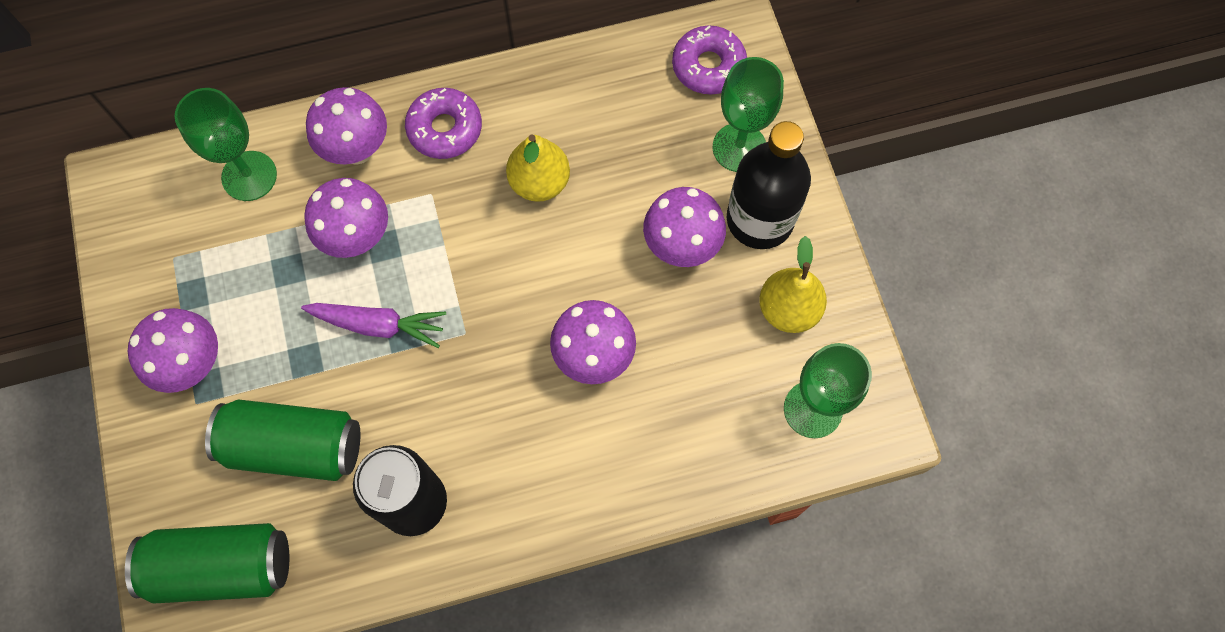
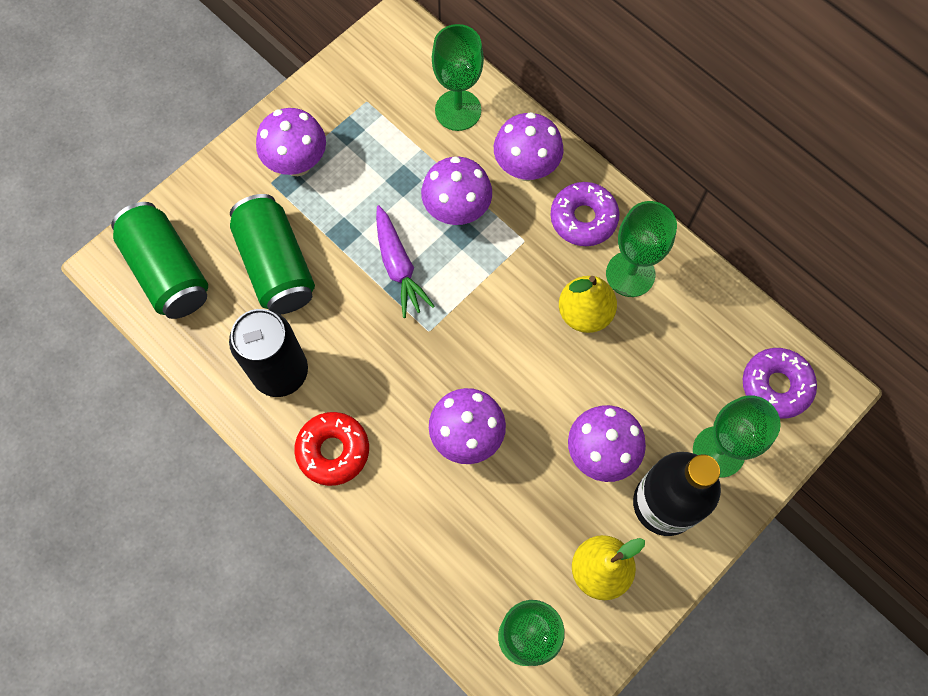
camera: 60 degrees right, 0 degrees up
none -> red donut [294,412,369,486]
none -> green goblet [606,201,677,297]

